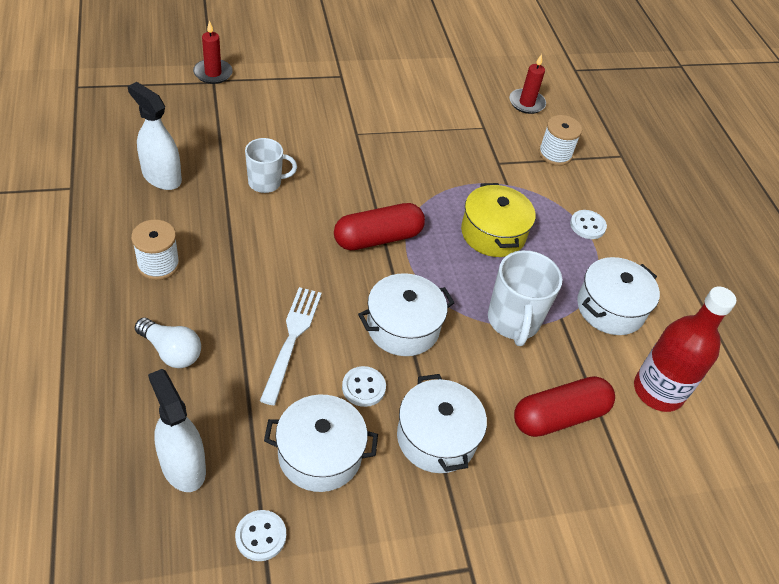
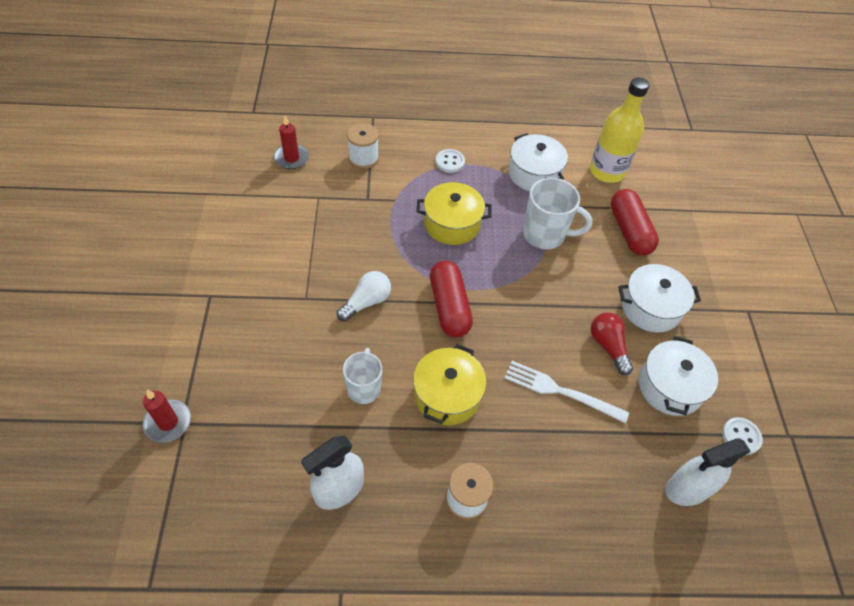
camera: 75 degrees left, 5 degrees up
white light bulb [135,318,201,368] -> white light bulb moved to [337,271,391,322]
white button [342,366,386,407] -> red light bulb [591,312,633,375]
white pot [358,273,455,356] -> none
red bottle [634,287,736,412] -> yellow bottle [590,78,650,183]
none -> yellow pot [413,344,487,425]

